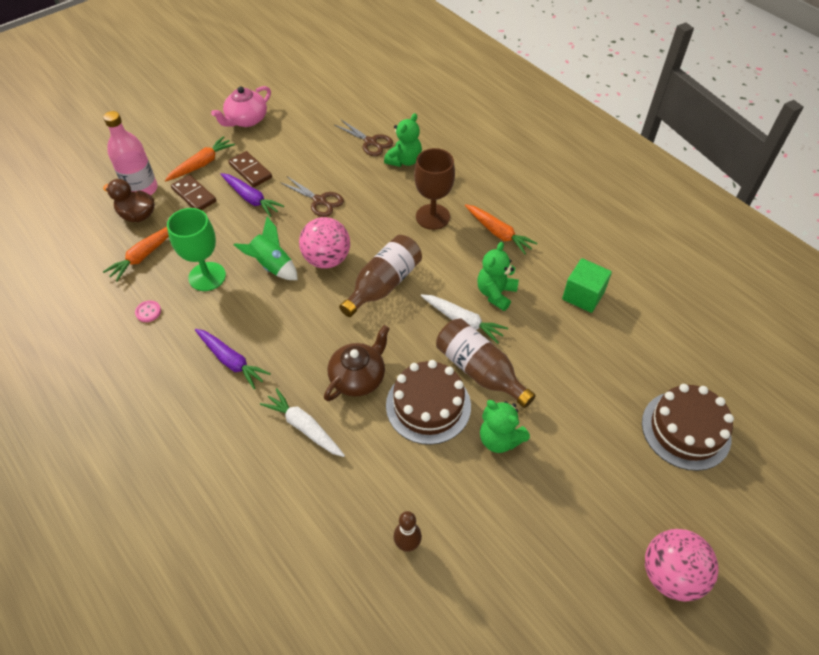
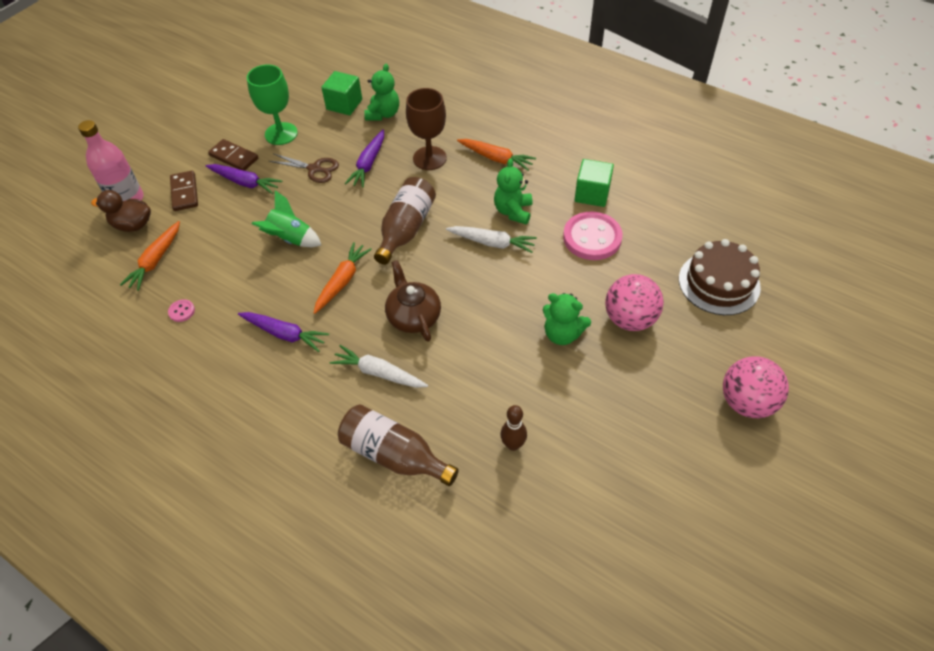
camera: 15 degrees left, 0 degrees up
orange carrot [165,136,235,181] -> orange carrot moved to [314,242,372,314]
green goblet [167,208,226,291] -> green goblet moved to [247,65,298,145]
brown domino [171,175,216,210] -> brown domino turned 45 degrees clockwise [170,171,198,211]
pink teapot [211,86,271,127] -> none
pink ball [299,217,350,269] -> pink ball moved to [605,274,664,331]
brown teapot [324,325,390,401] -> brown teapot turned 45 degrees counterclockwise [385,260,441,342]
brown scissors [335,120,393,156] -> green cube [321,71,362,115]
brown cake [386,360,471,445] -> none
brown bottle [436,318,536,408] -> brown bottle moved to [338,404,459,486]
none -> purple carrot [345,130,384,188]
none -> pink button [563,212,623,260]

